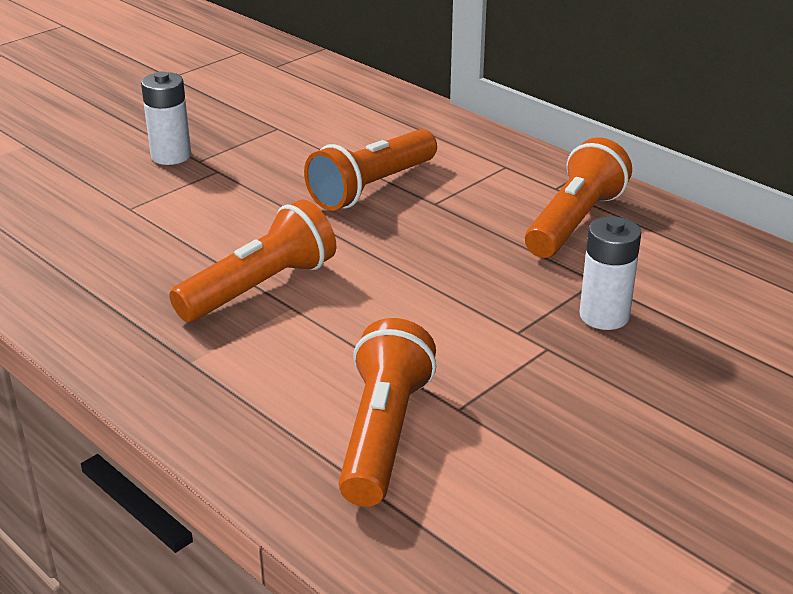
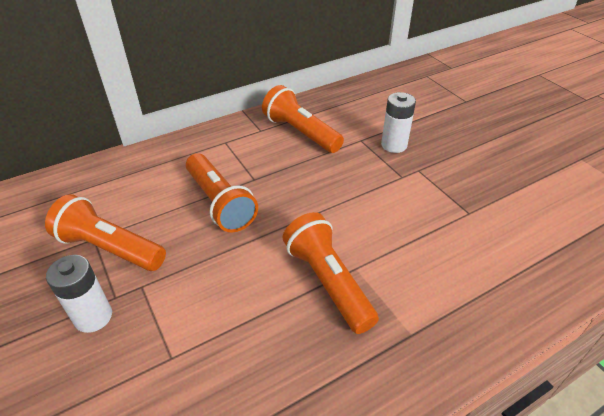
camera: 75 degrees left, 10 degrees up
orange flashlight [338,318,436,507] -> orange flashlight moved to [45,194,166,271]

